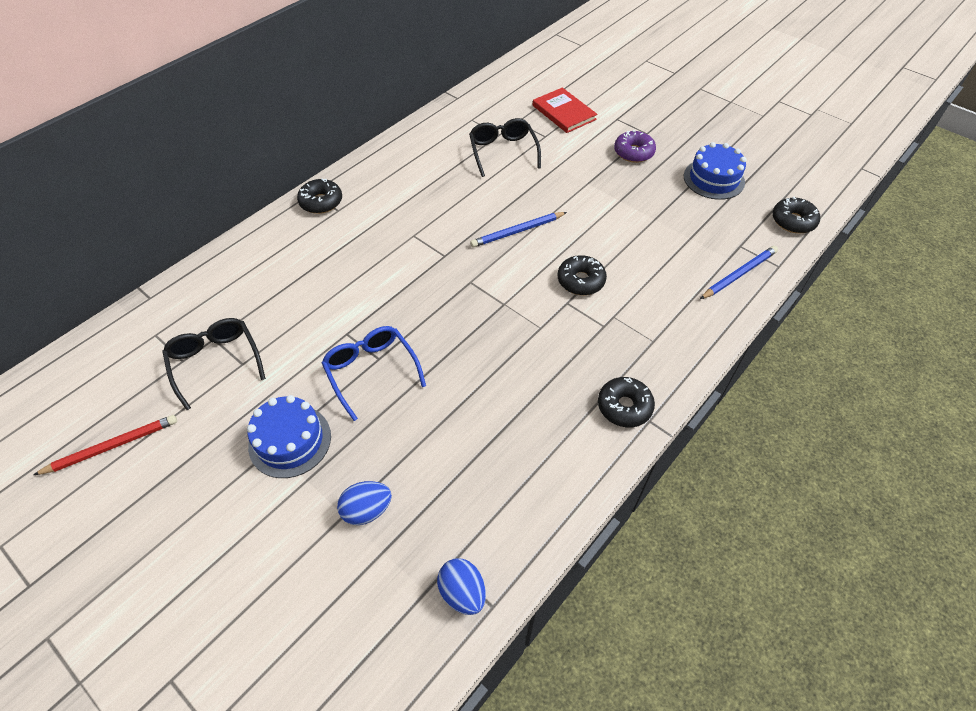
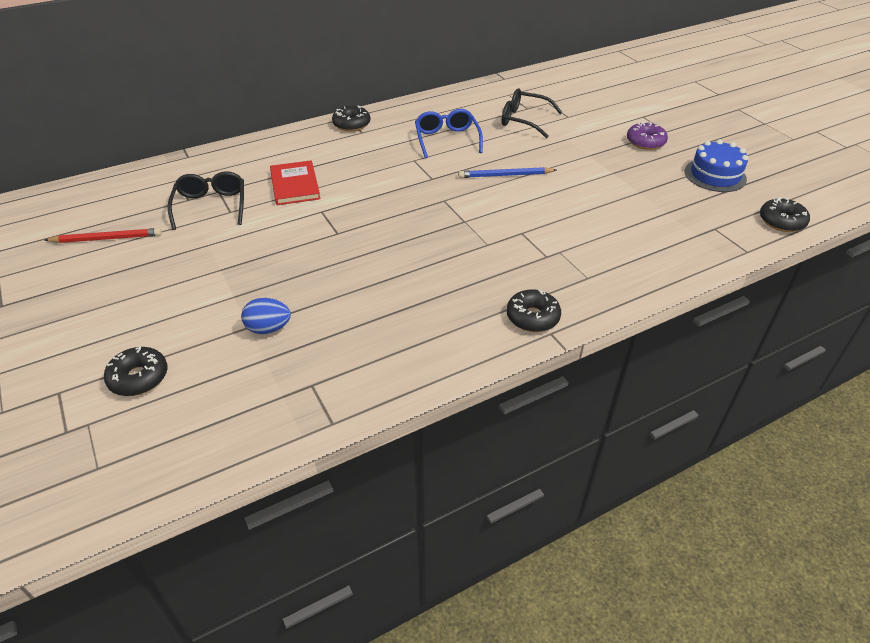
camera: 20 degrees right, 10 degrees down
blue cake [247,395,331,478] -> none
blue glasses [322,326,426,421] -> blue glasses moved to [415,109,483,159]
blue egg [437,558,486,615] -> none
black glasses [469,118,541,177] -> black glasses turned 75 degrees counterclockwise [501,88,563,138]
red book [533,88,597,133] -> red book moved to [270,160,320,205]
black donut [558,255,607,295] -> black donut moved to [104,347,168,396]
blue pencil [700,246,778,299] -> none

